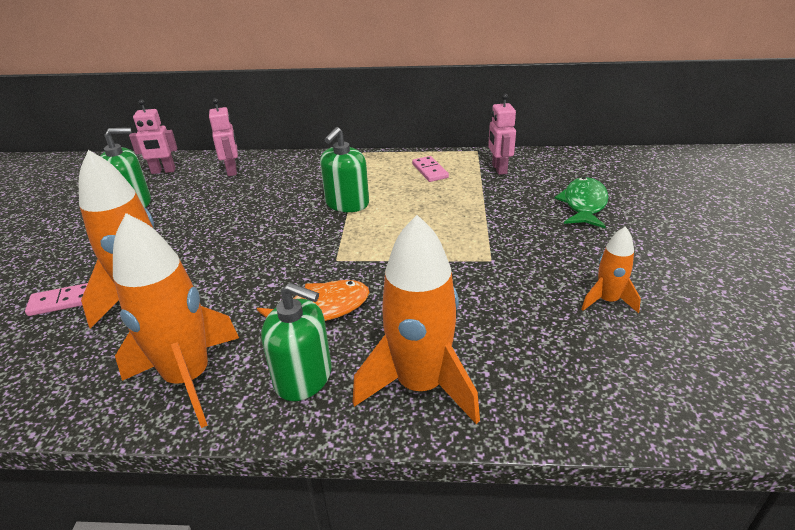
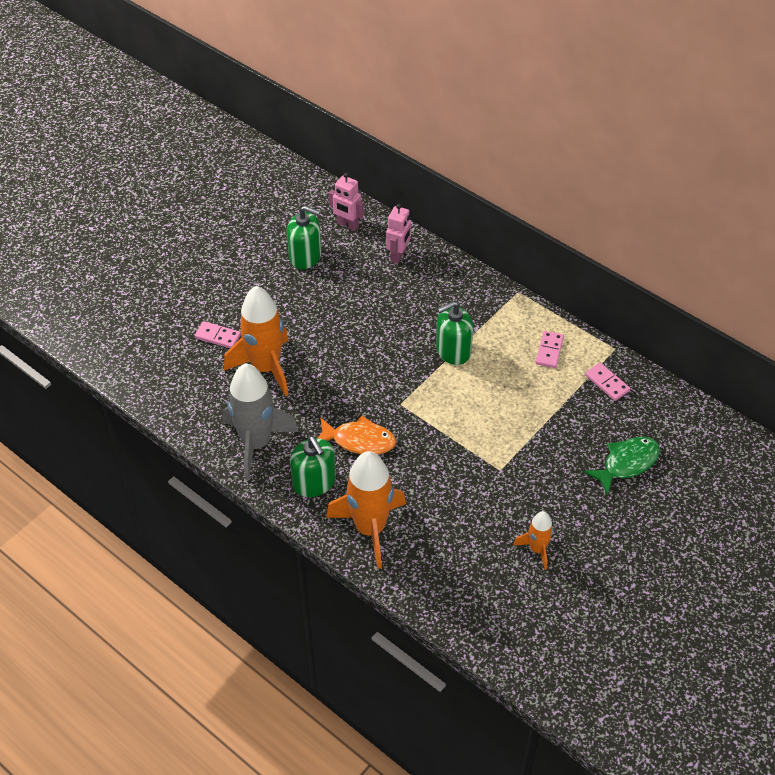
camera: 35 degrees right, 15 degrees up
orange rocket [113,213,239,428] -> grey rocket [223,363,299,480]
pink robot [488,94,516,175] -> pink domino [585,363,630,401]

